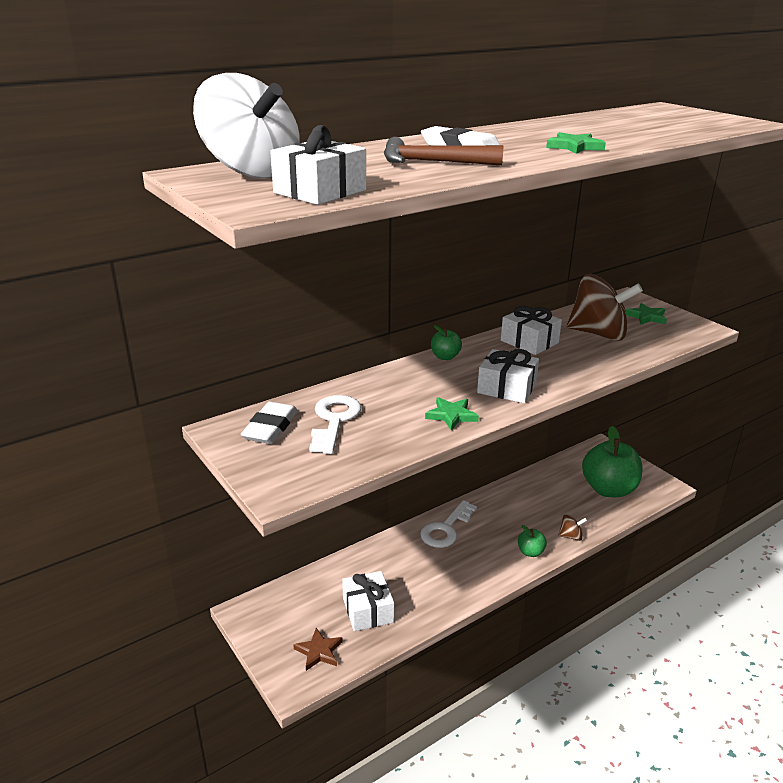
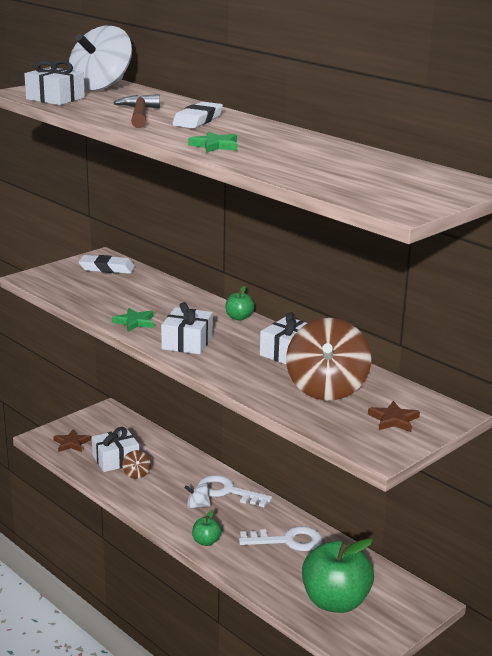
camera: 80 degrees right, 5 degrees down
white key [309,395,361,454] -> white key moved to [239,526,322,551]
brown spinning top [558,514,587,541] -> brown spinning top moved to [122,450,151,479]
green star [626,303,667,325] -> brown star [368,401,420,432]
none -> white spinning top [184,483,211,509]

